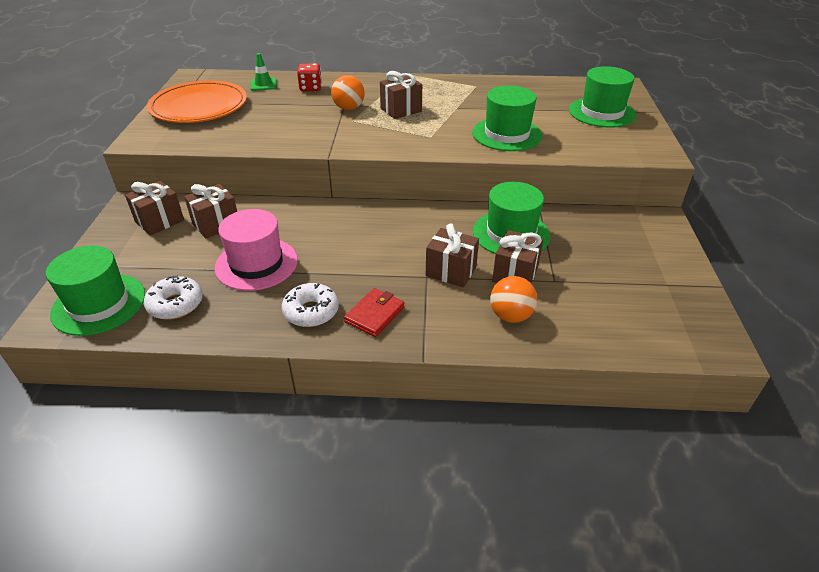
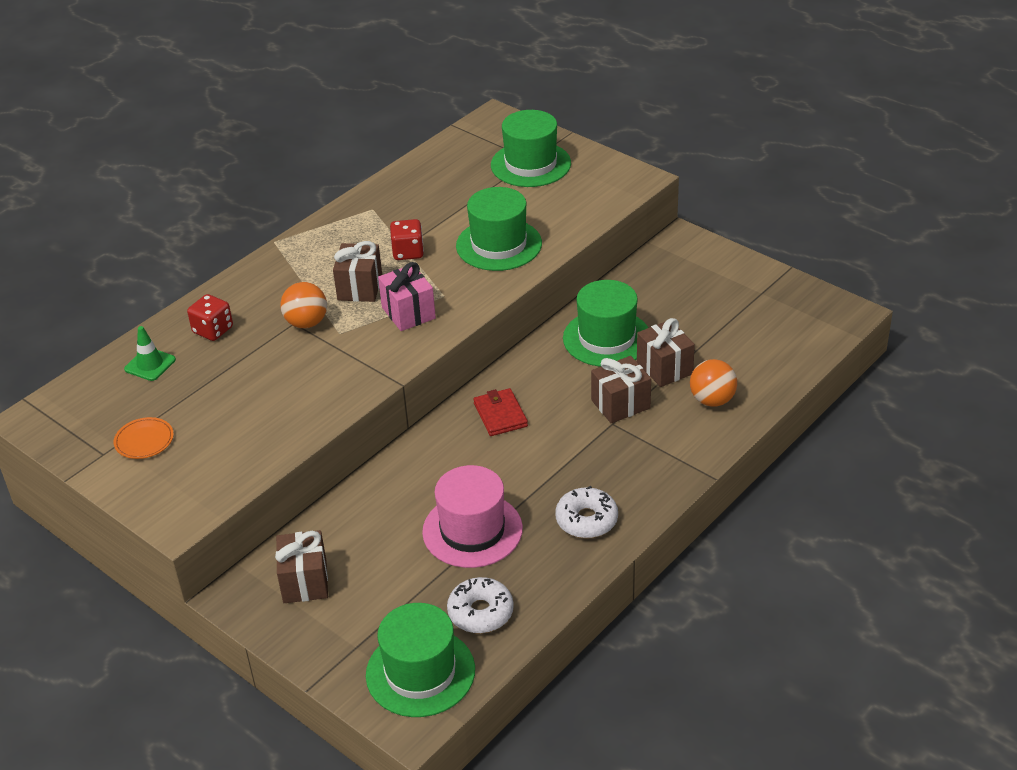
camera: 50 degrees left, 0 degrees up
orange plate [147,80,247,123] -> orange plate [114,417,174,459], size x0.40
brown gift [184,184,237,239] -> none
red wallet [344,288,405,337] -> red wallet moved to [473,388,528,436]
none -> pink gift [378,262,436,331]
none -> red dice [390,219,424,260]

